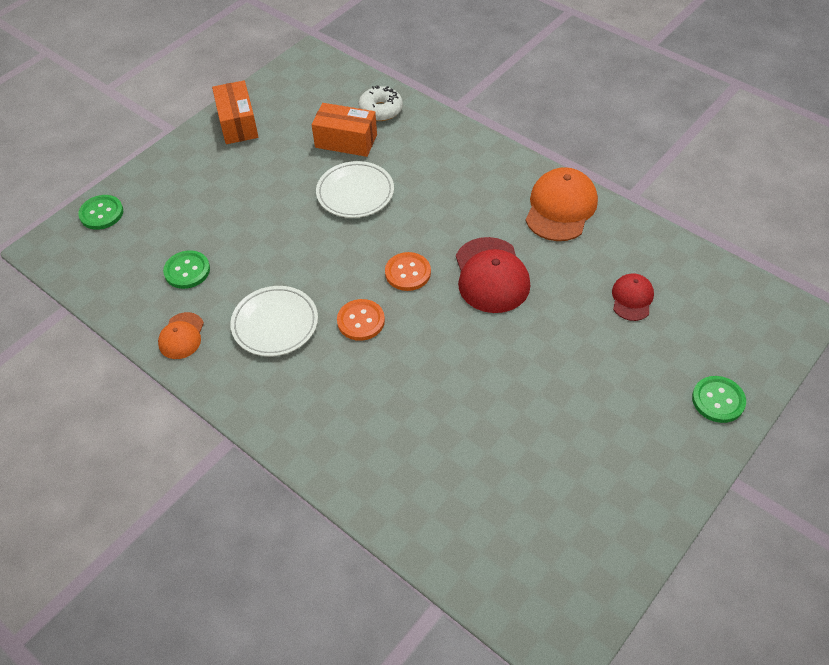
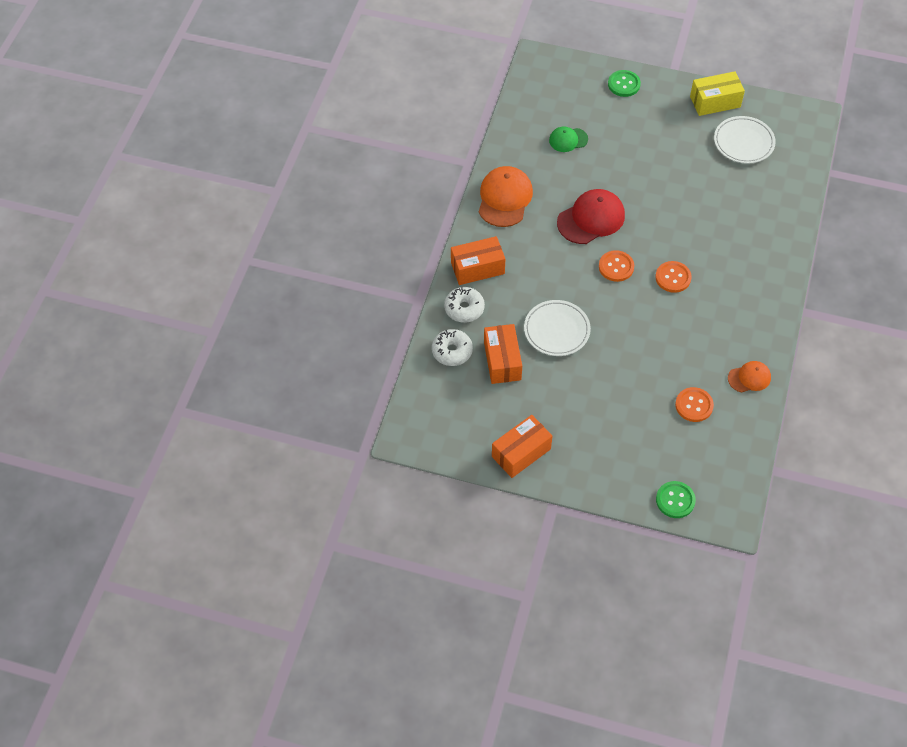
camera: 115 degrees left, 5 degrees up
green button [163,250,210,289] -> orange button [675,387,714,422]
white plate [230,286,318,356] -> white plate moved to [714,116,776,164]
orange cap [525,167,598,241] -> orange cap turned 105 degrees clockwise [479,166,533,227]
red cap [612,273,654,321] -> green cap [549,126,588,152]
none -> white donut [444,287,485,323]
none -> orange box [451,236,505,285]
none -> yellow box [690,71,745,116]

